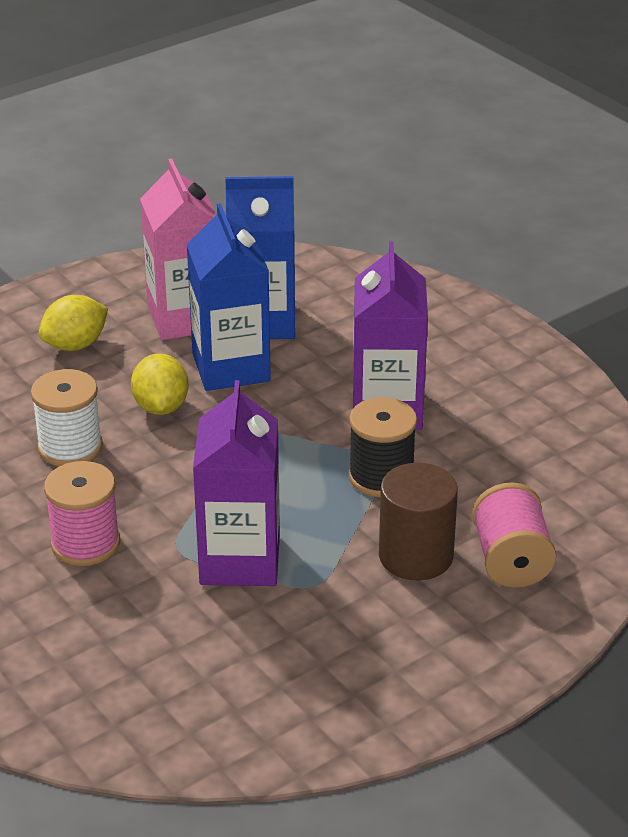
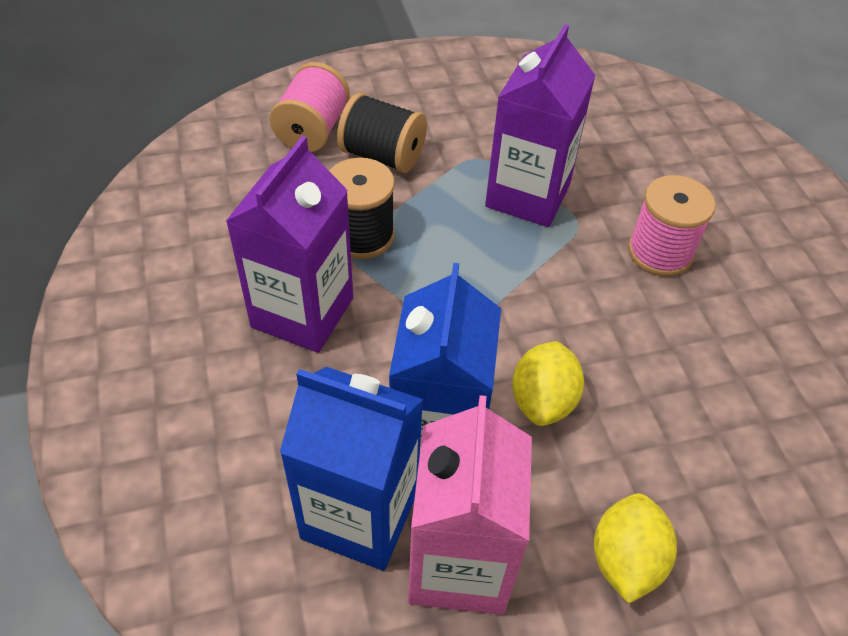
camera: 160 degrees left, 15 degrees up
white spool [31,369,103,466] -> none
yellow lemon [39,295,108,351] -> yellow lemon turned 60 degrees counterclockwise [594,493,677,604]
brown cylinder [379,463,458,580] -> black spool [337,93,427,173]

